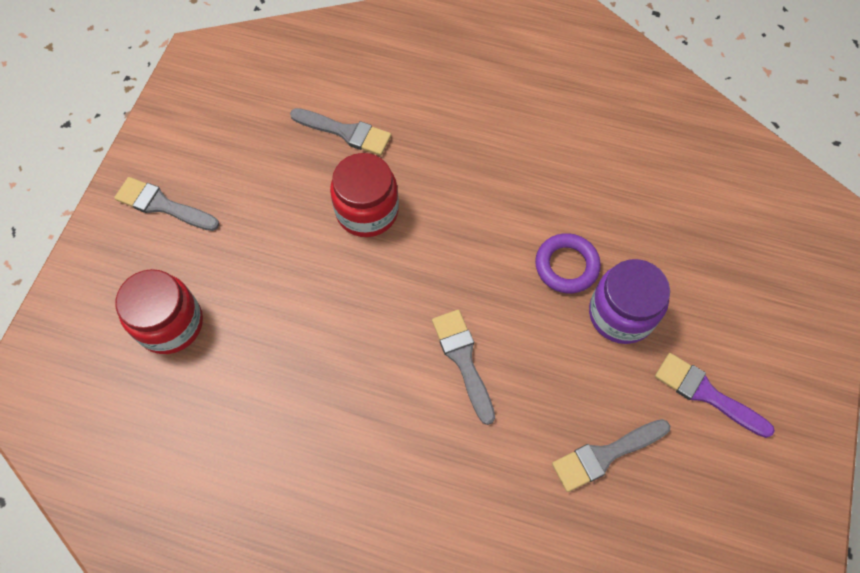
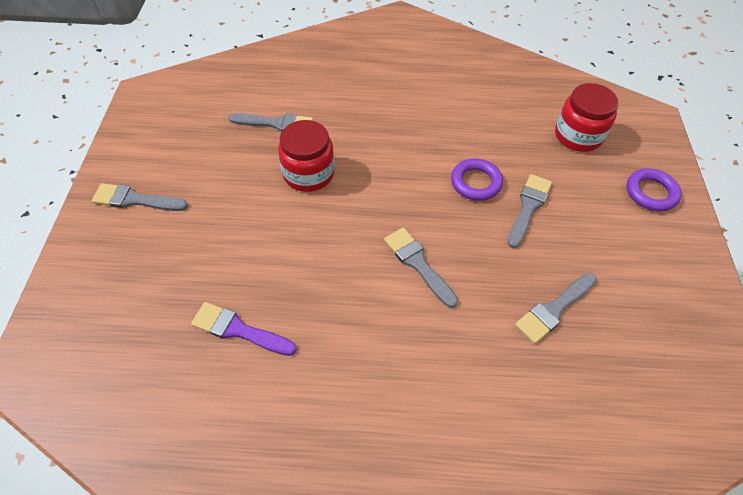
camera: 15 degrees left, 10 degrees down
red jar [116,269,203,354] -> red jar moved to [555,83,619,152]
purple jar [589,259,670,344] -> grey brush [507,174,552,248]
purple brush [655,353,775,438] -> purple brush moved to [191,302,297,356]
none -> purple ring [627,168,681,212]

